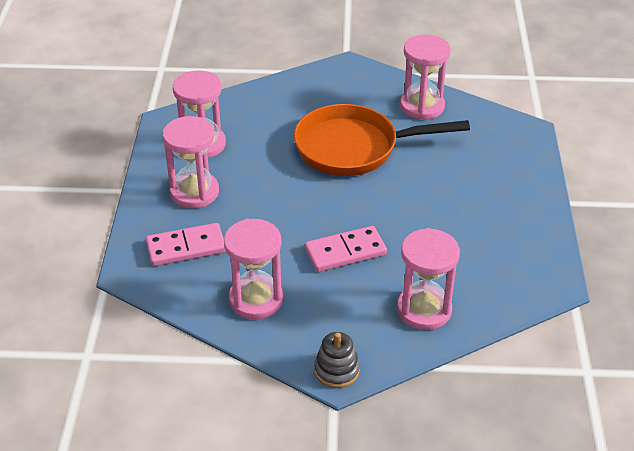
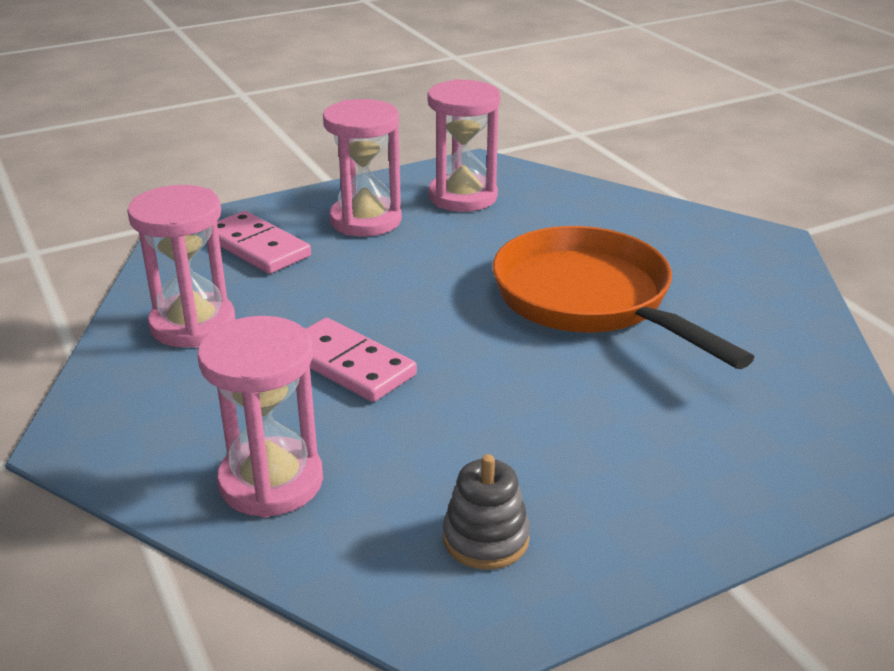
camera: 60 degrees right, 10 degrees down
grey stacking toy [314,332,360,388] -> grey stacking toy moved to [443,454,530,570]
pink hourglass [400,35,451,120] -> none

